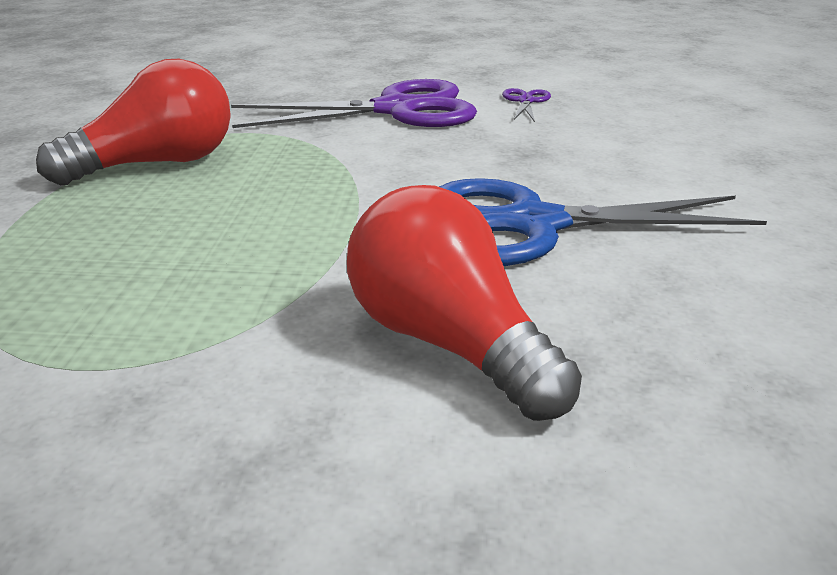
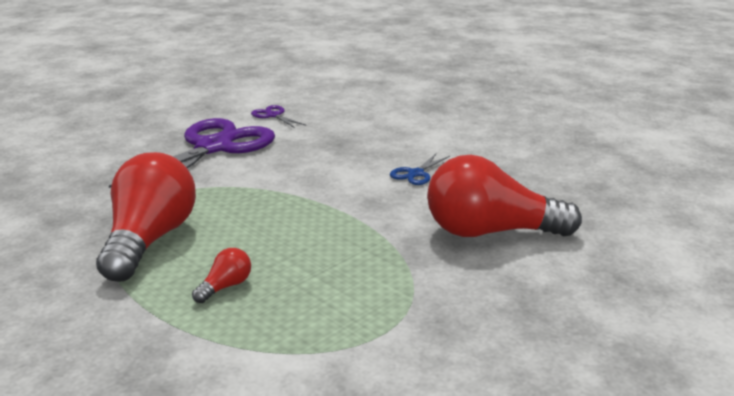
camera: 50 degrees left, 5 degrees down
blue scissors [439,178,767,266] -> blue scissors [390,153,450,185], size x0.40
none -> red light bulb [192,248,251,303]

